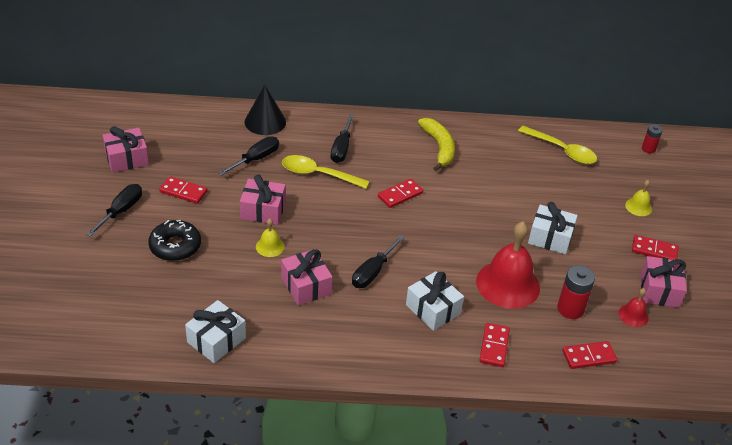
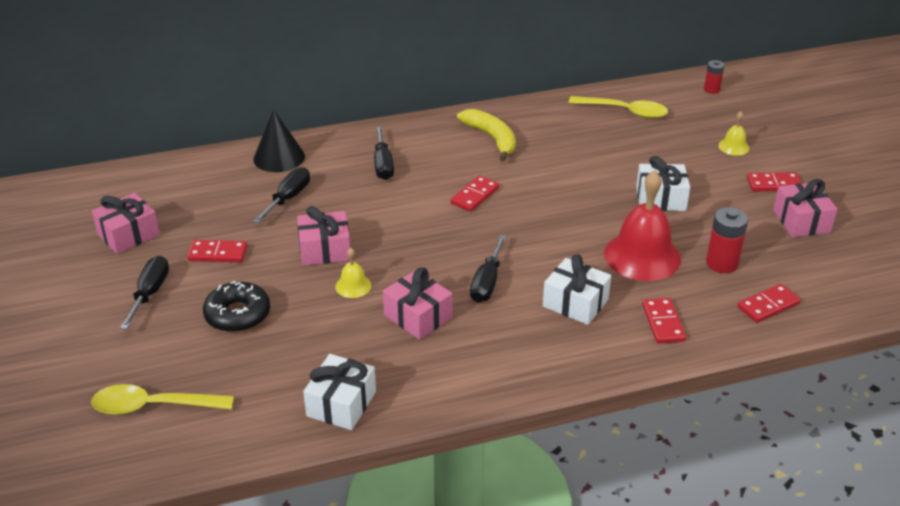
camera: 15 degrees left, 5 degrees down
yellow spoon [282,155,370,189] -> yellow spoon moved to [91,384,234,415]
red bell [618,288,649,327] -> none

